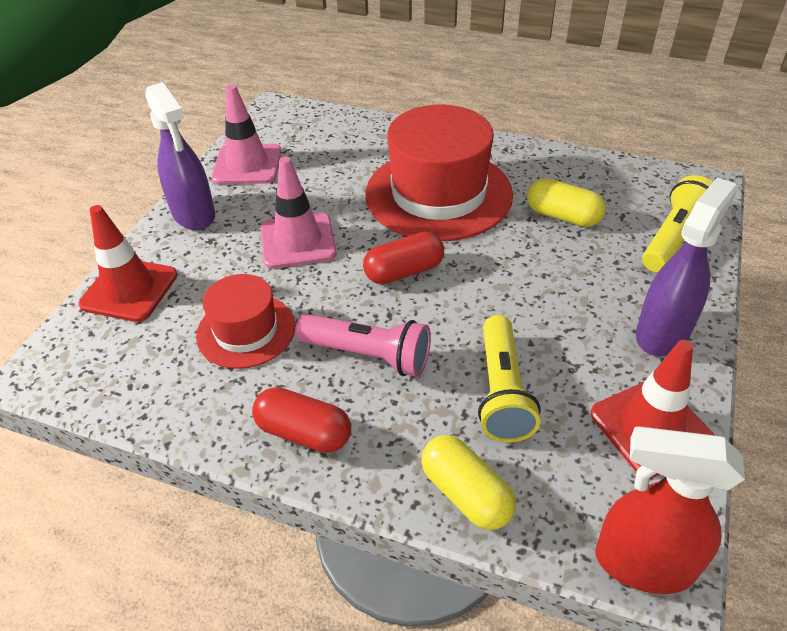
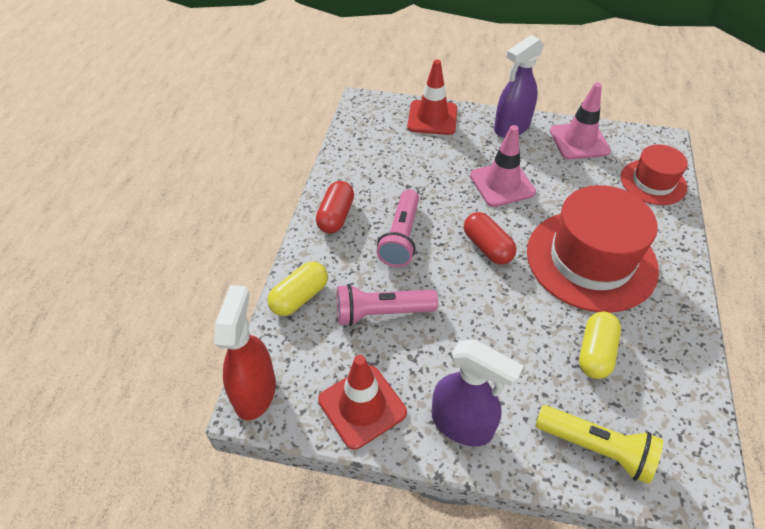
camera: 80 degrees right, 5 degrees up
red hat [196,274,295,369] -> red hat moved to [621,144,688,205]
yellow flashlight [478,315,541,443] -> pink flashlight [337,284,438,326]

